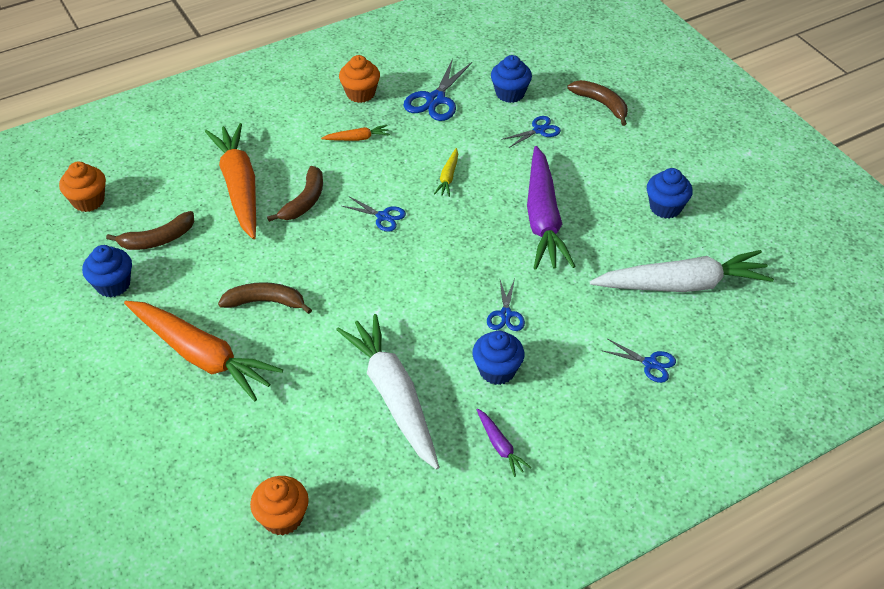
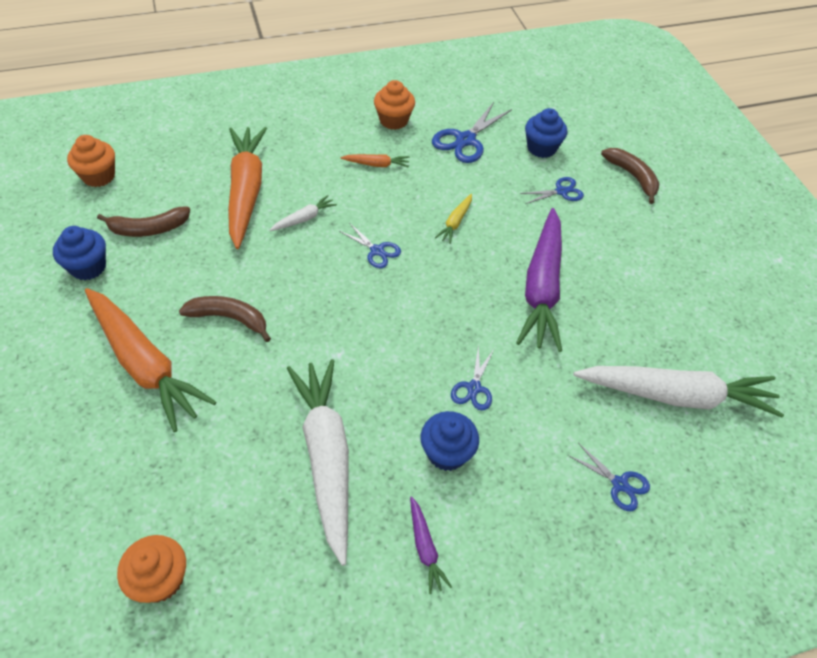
camera: 10 degrees right, 5 degrees up
brown banana [267,166,323,222] -> white carrot [270,195,337,231]
blue cupcake [647,168,693,219] -> none

